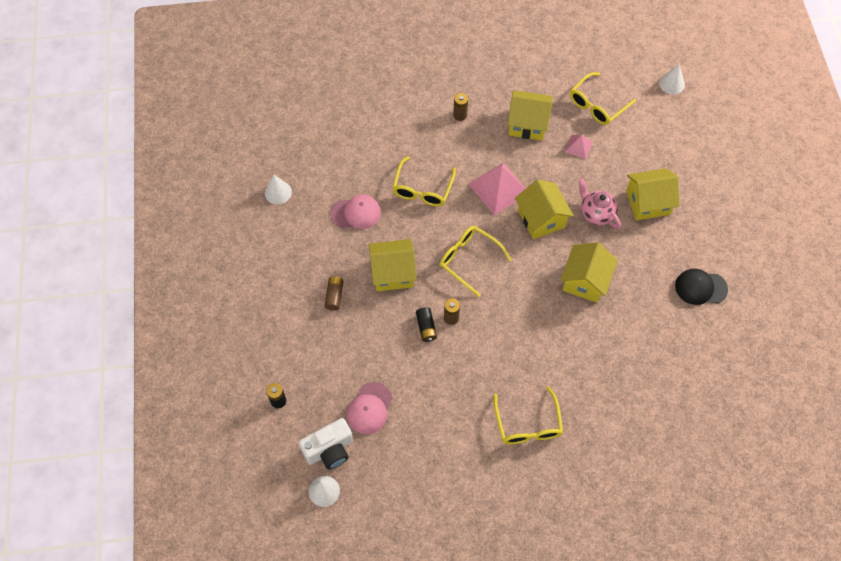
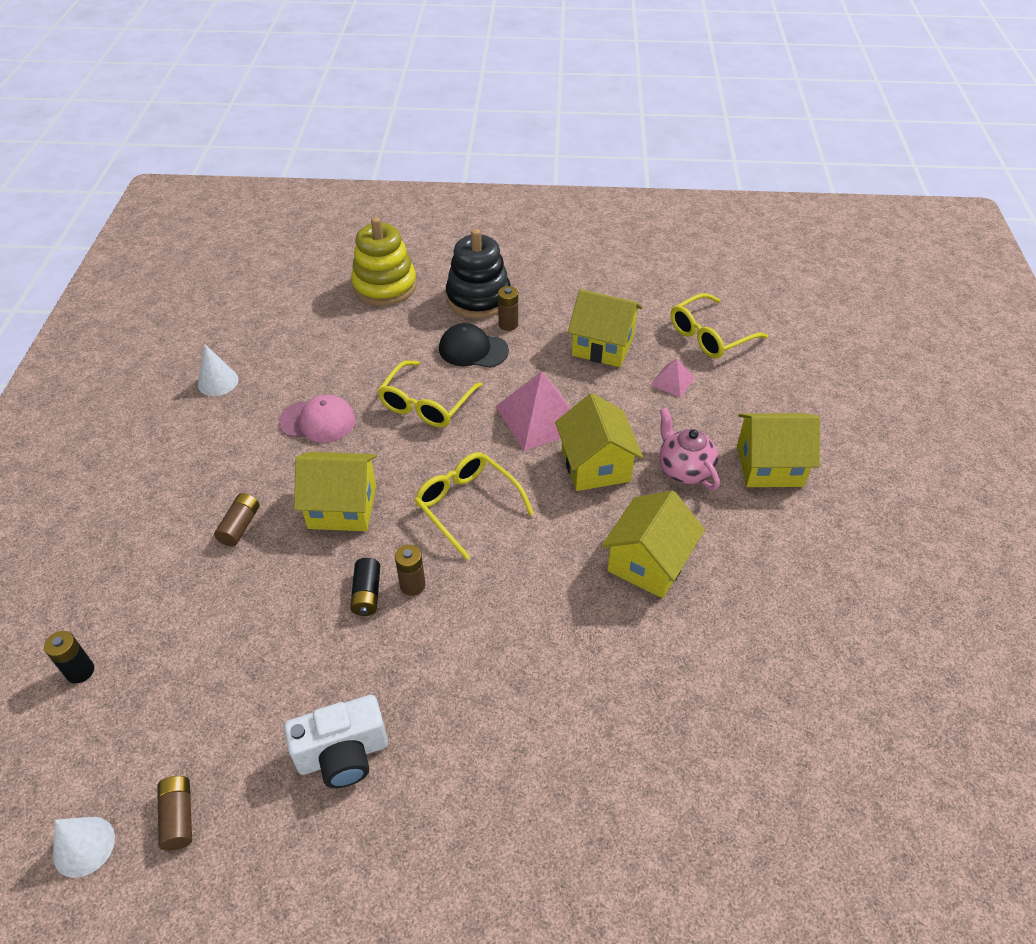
camera: 10 degrees right, 15 degrees down
white camera [299,418,353,469] -> white camera moved to [284,695,388,788]
pink cap [347,382,392,434] -> none
yellow glasses [494,386,563,444] -> none
white cone [659,64,685,94] -> none
black cap [675,269,728,305] -> black cap moved to [439,323,509,368]
none -> brown battery [157,776,192,851]
none -> yellow stacking toy [351,217,417,306]
none -> black stacking toy [446,229,511,318]

